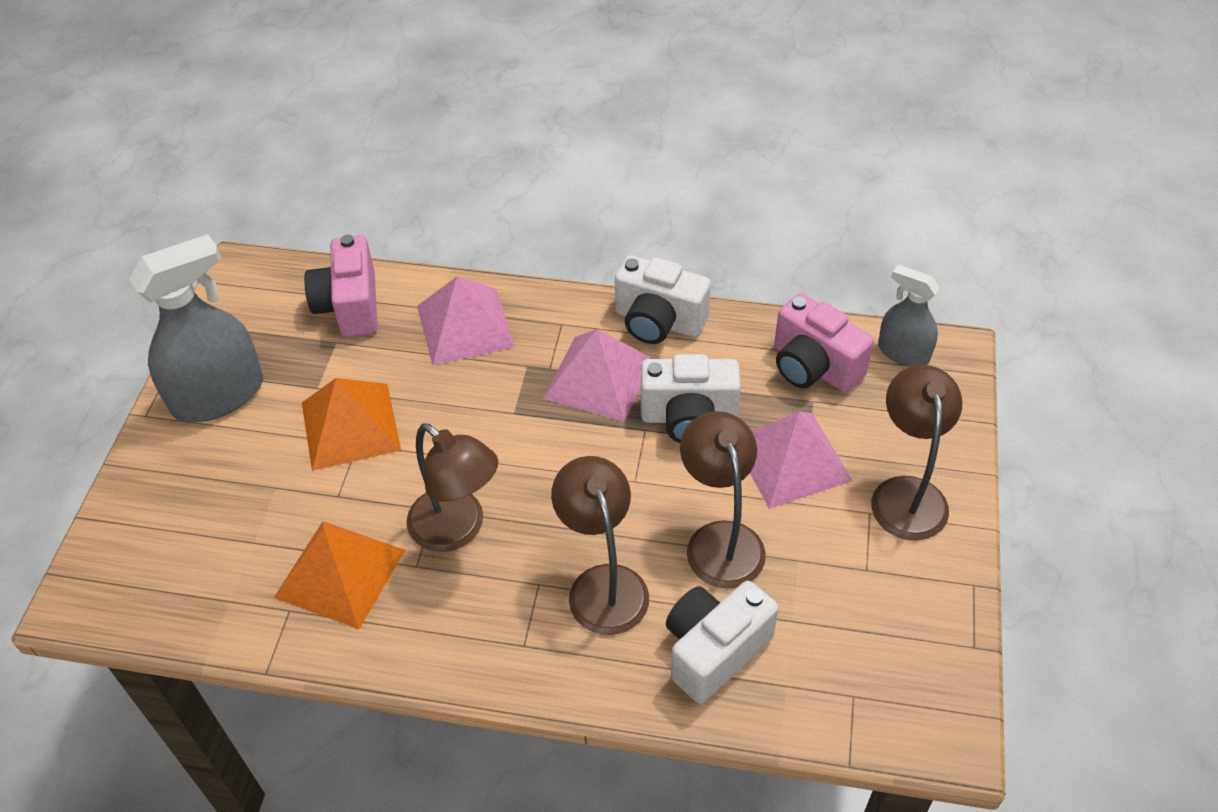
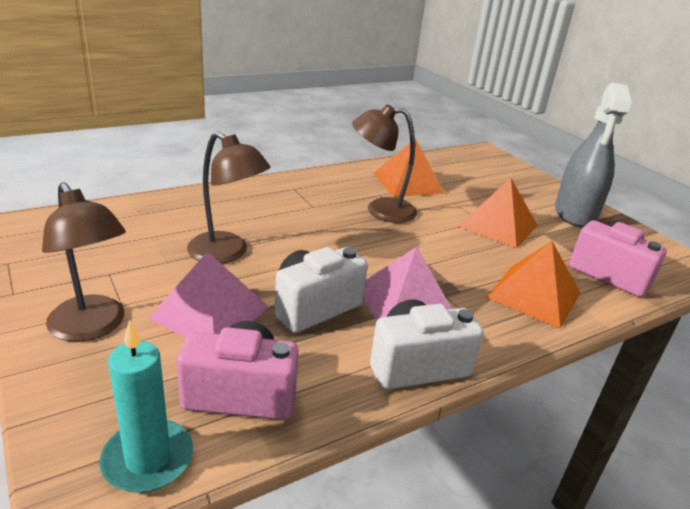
camera: 135 degrees right, 20 degrees down
pink pyramid [417,276,515,366] -> orange pyramid [486,241,580,329]
brown lamp [551,456,649,635] -> none
white camera [666,581,779,704] -> none
grey spray bottle [878,265,940,367] -> turquoise candle [99,321,193,493]

